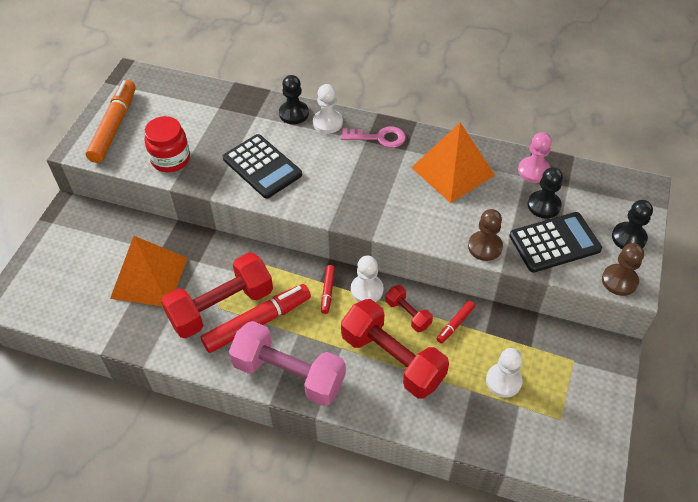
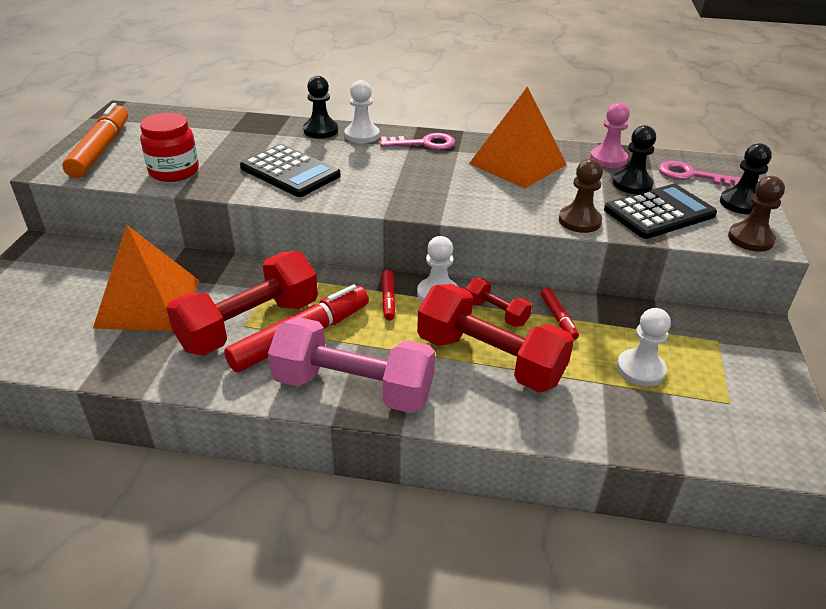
camera: 10 degrees left, 15 degrees down
red marker [437,301,475,344] -> red marker turned 45 degrees counterclockwise [541,288,579,340]
none -> pink key [659,161,741,186]

